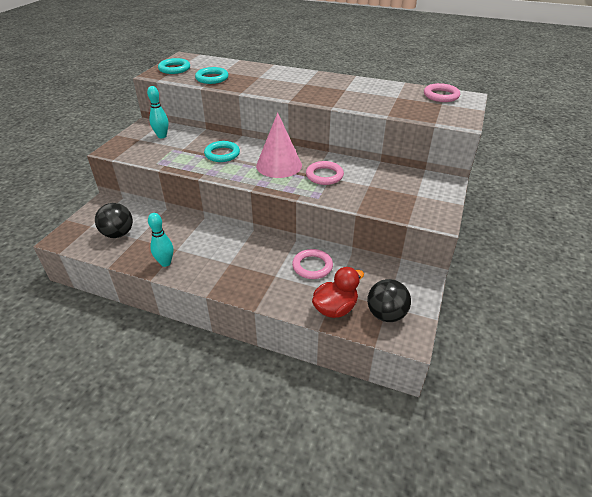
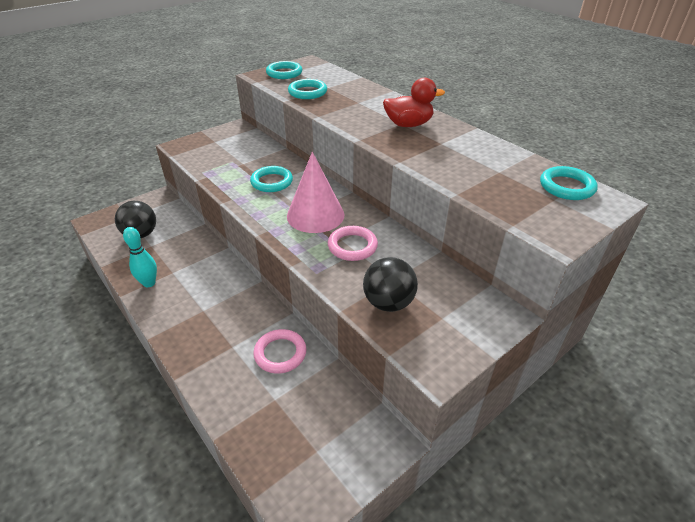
camera: 30 degrees right, 0 degrees up
turquoise bowling pin [147,86,169,138] -> none
red duck [312,267,364,318] -> red duck moved to [383,78,445,127]
black ball [367,279,411,322] -> black ball moved to [363,257,418,312]
pink ring [424,83,460,102] -> turquoise ring [540,166,598,200]

